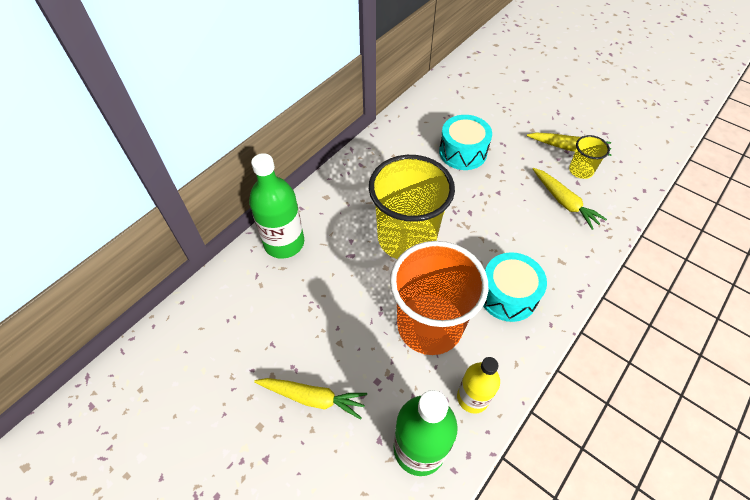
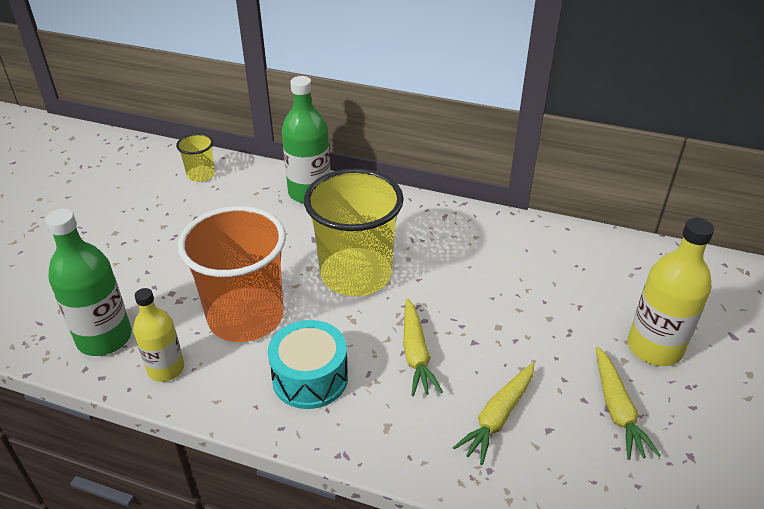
camera: 70 degrees right, 15 degrees down
yellow carrot [254,378,367,420] -> yellow carrot moved to [403,298,443,396]
turquoise drum [439,115,492,170] -> none
yellow cup [569,135,610,179] -> yellow cup moved to [176,133,215,182]
none -> yellow bottle [628,218,714,366]

